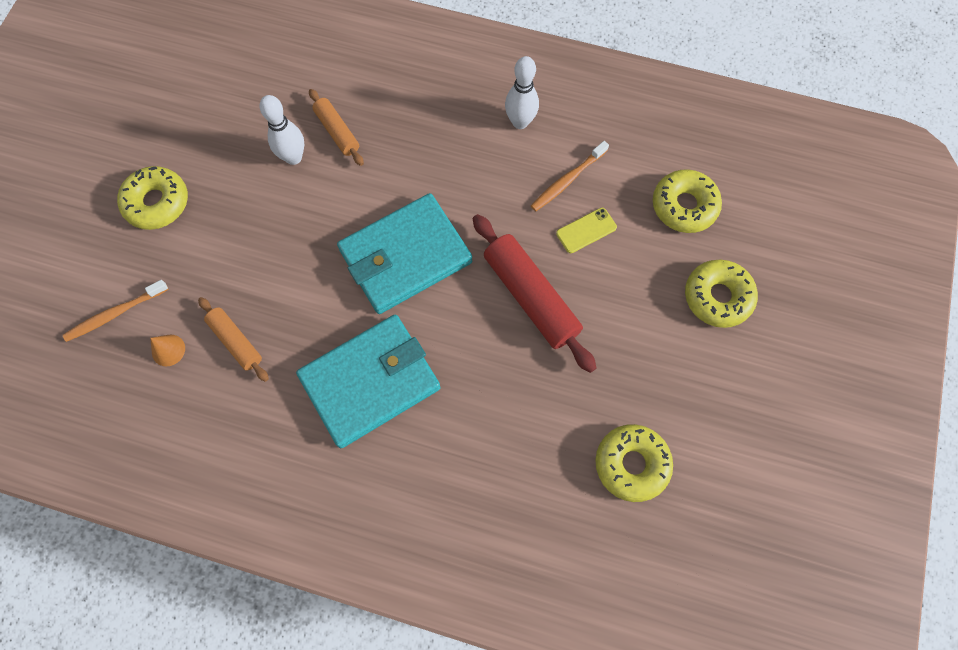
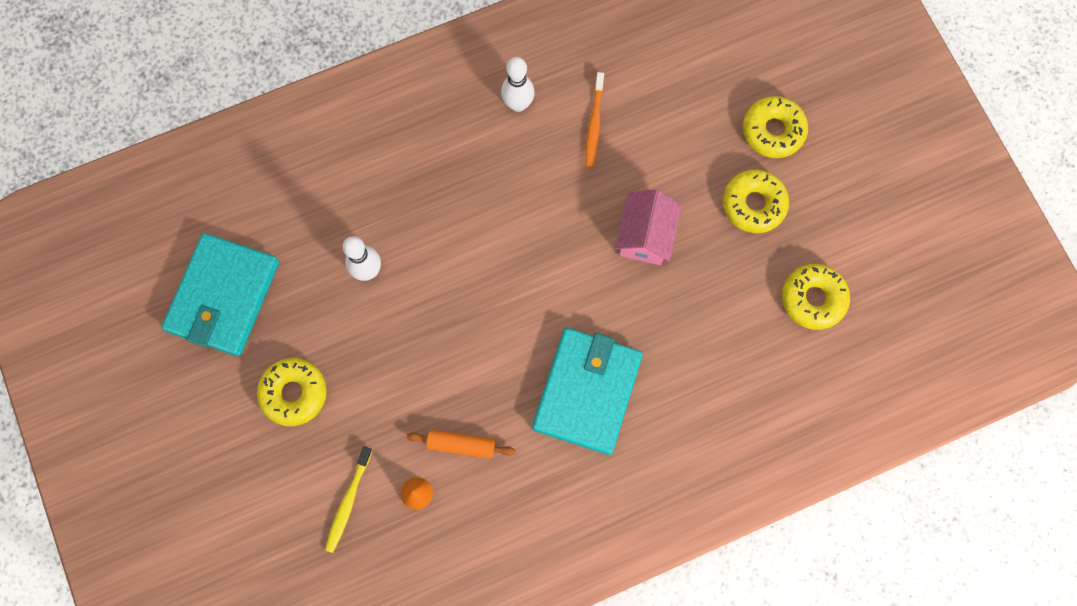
camera: 40 degrees left, 5 degrees up
orange toothbrush [63,280,169,342] -> yellow toothbrush [325,447,372,553]
orange rolling pin [309,89,364,166] -> none
turquoise wallet [337,193,472,314] -> turquoise wallet moved to [162,233,279,356]
red rolling pin [473,214,596,373] -> pink house [615,189,682,265]
yellow phone [556,208,617,253] -> none
yellow donut [653,169,722,233] -> yellow donut moved to [723,170,789,233]

